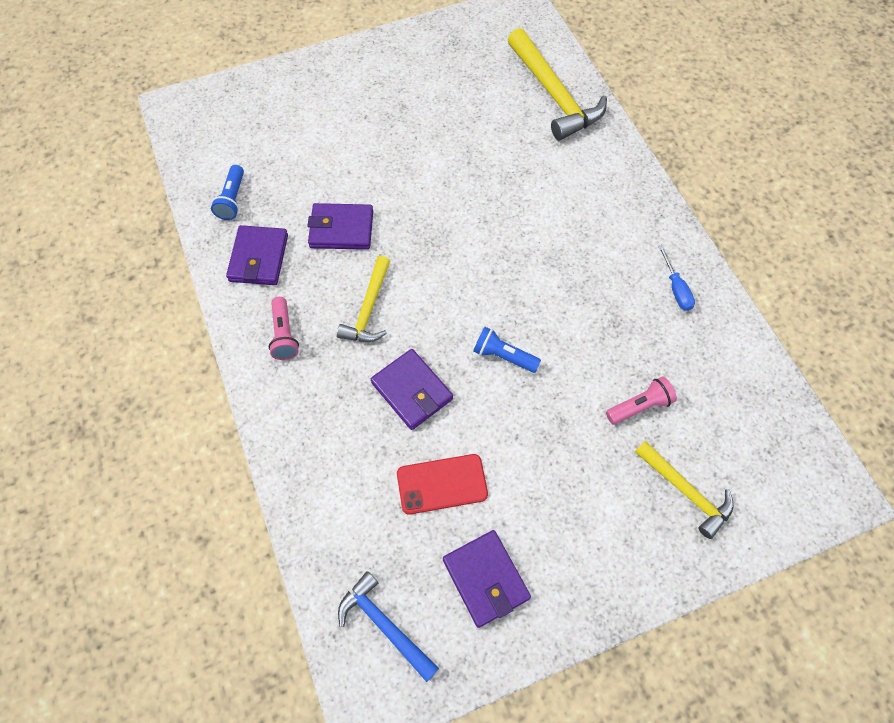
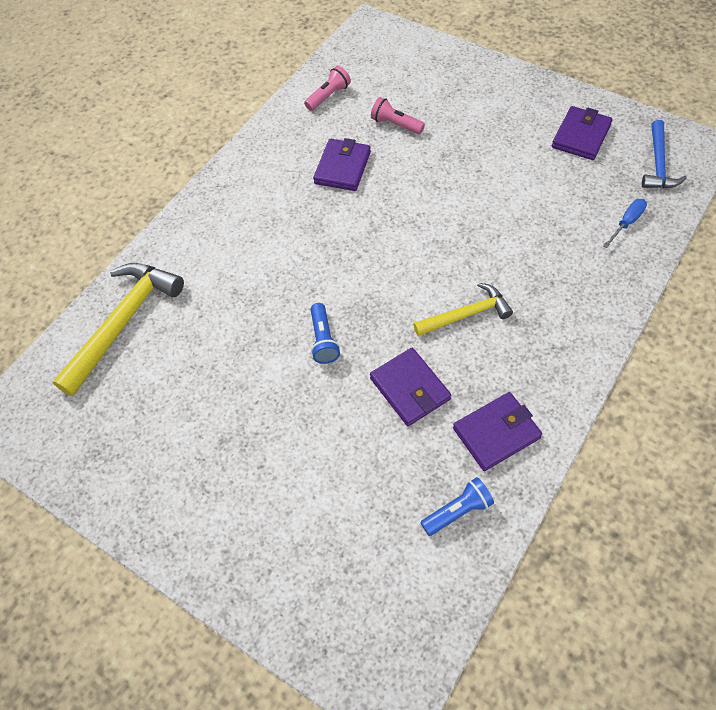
camera: 120 degrees left, 5 degrees down
pink flashlight [269,297,299,360] -> pink flashlight moved to [304,66,351,111]
purple wallet [371,349,453,430] -> purple wallet moved to [313,138,371,191]
red phone [397,454,488,514] -> none
blue flashlight [473,327,541,373] -> blue flashlight moved to [311,303,340,364]
yellow hammer [635,441,734,539] -> none
blue screwdriver [658,245,695,311] -> blue screwdriver moved to [603,199,647,248]

